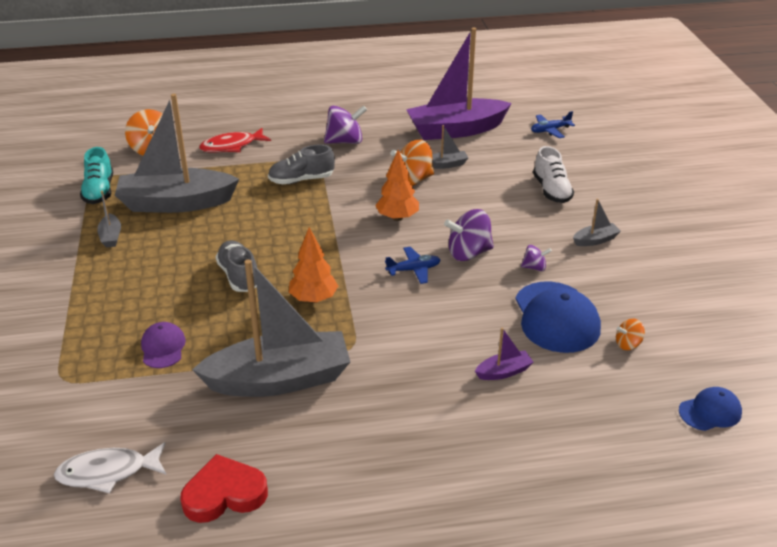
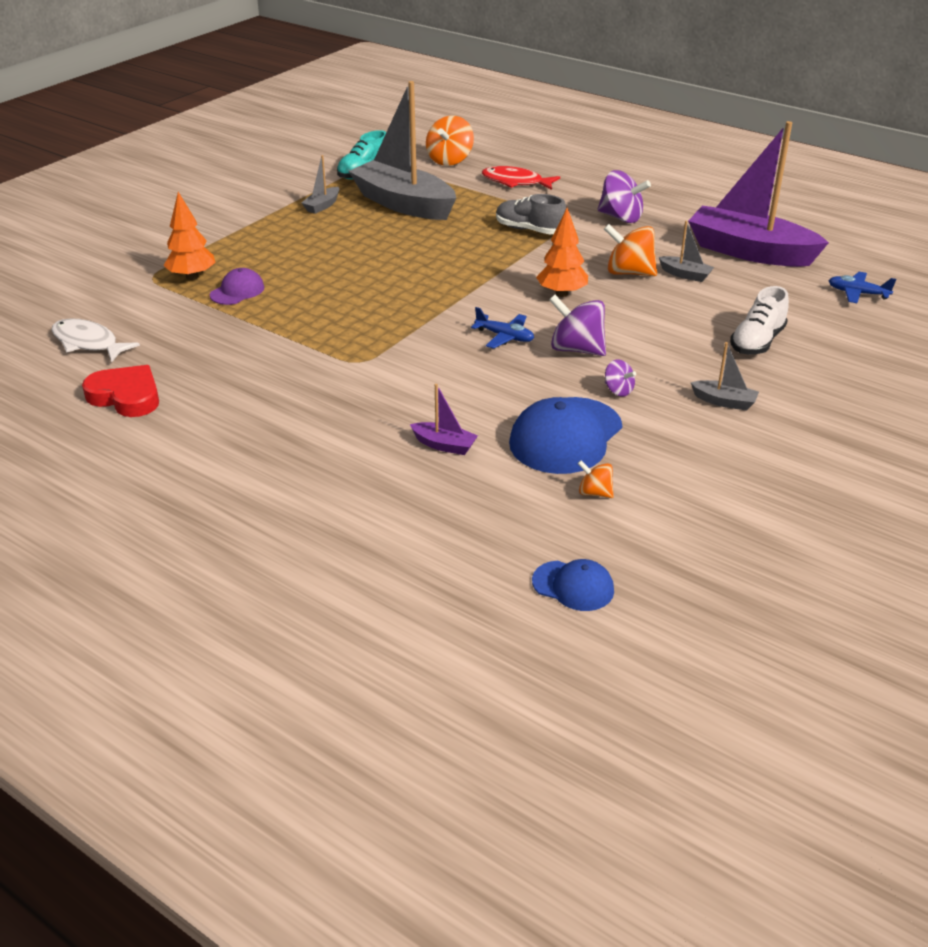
camera: 45 degrees right, 0 degrees up
grey boat [192,259,350,397] -> none
grey shoe [215,240,257,292] -> none
orange tree [289,227,338,303] -> orange tree moved to [163,192,215,280]

